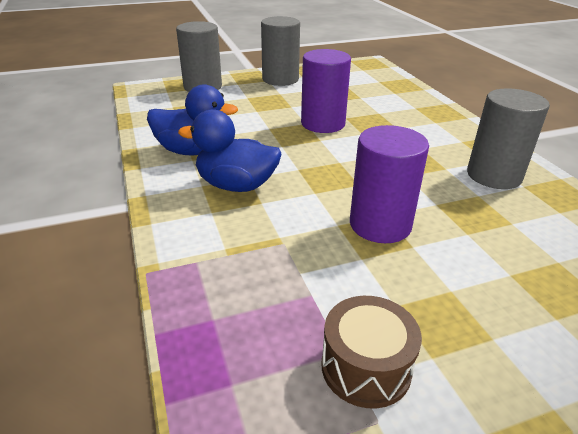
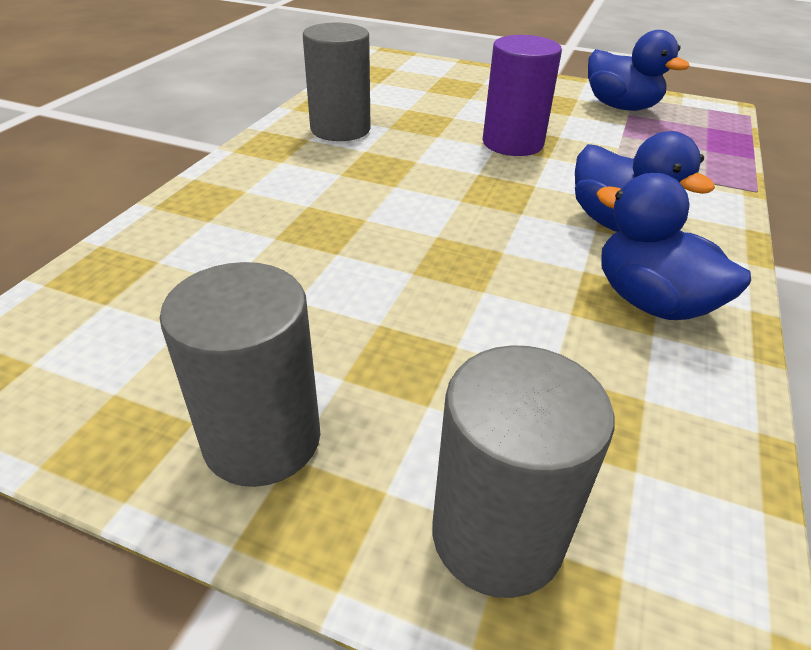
camera: 140 degrees left, 5 degrees up
purple cylinder [301,49,351,133] -> none
brown drum [321,296,422,408] -> blue duck [588,30,690,111]

